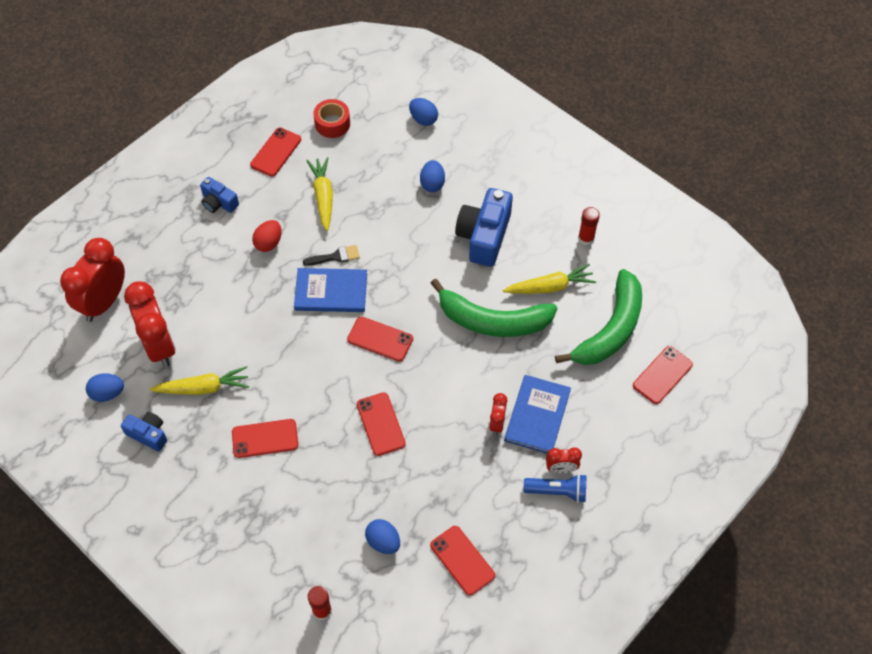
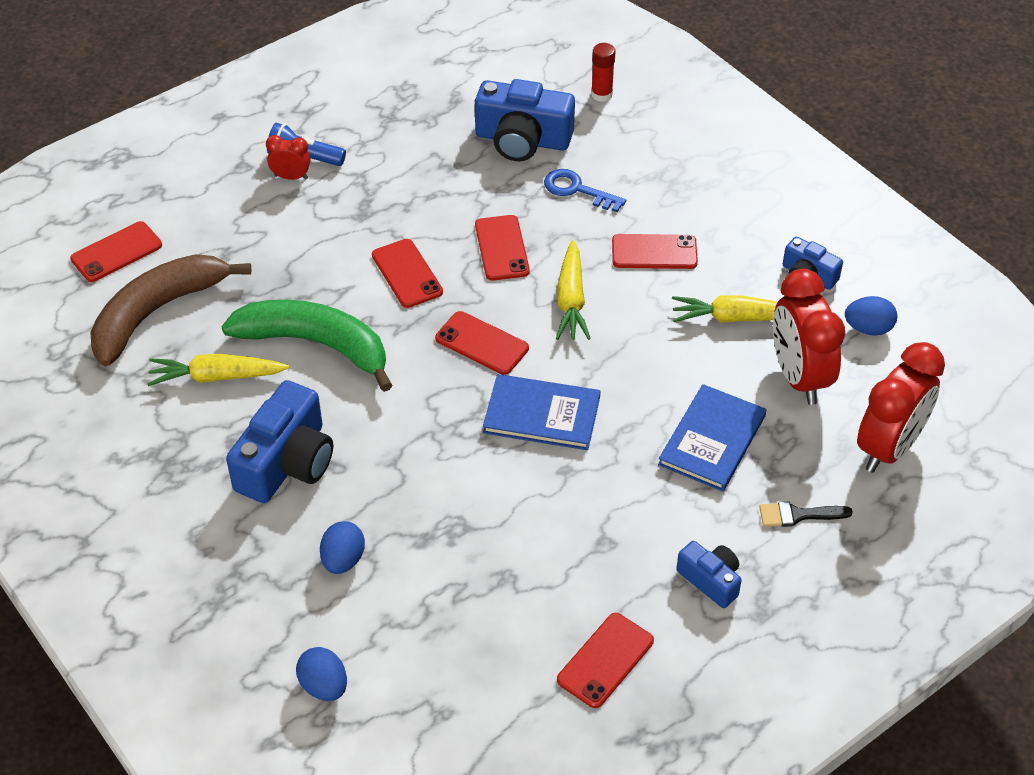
camera: 170 degrees left, 10 degrees down
red egg [252,220,282,252] -> none
black brush [303,245,360,266] -> black brush moved to [759,502,853,527]
yellow carrot [307,157,333,231] -> yellow carrot moved to [556,240,591,340]
red tape [313,99,350,138] -> none
blue egg [365,519,400,554] -> blue camera [475,79,575,161]
red phone [430,526,495,596] -> red phone moved to [372,239,443,308]
red clock [490,393,508,435] -> none
blue book [504,375,571,454] -> blue book moved to [658,384,766,491]
green banana [555,269,642,365] -> brown banana [90,254,251,367]
red glue stick [578,207,600,245] -> none
none -> blue key [544,169,626,212]

